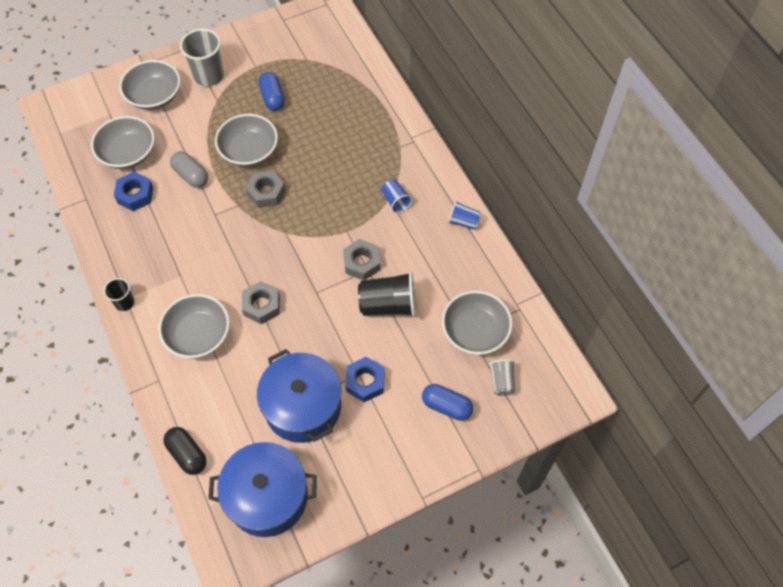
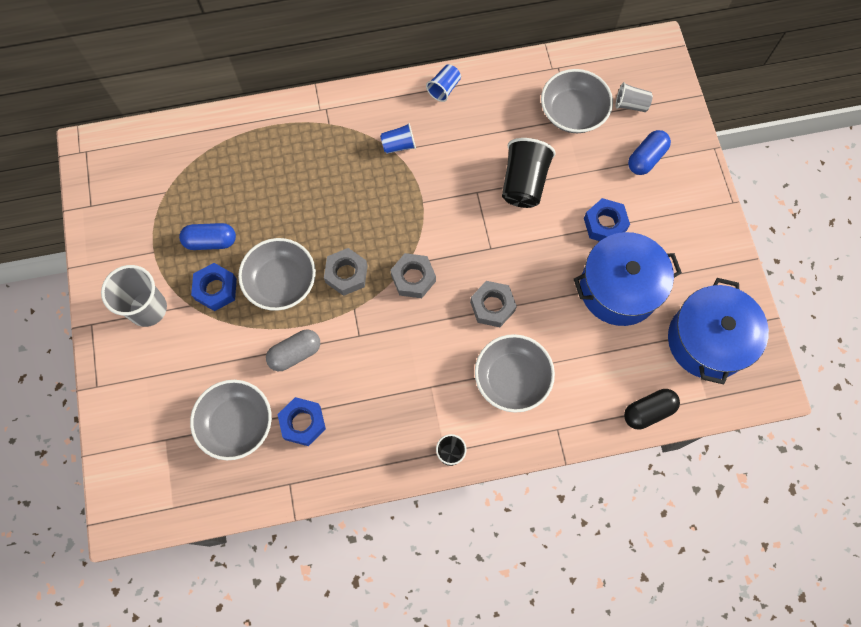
camera: 75 degrees left, 10 degrees up
grey bowl [119,60,180,110] -> none
grey nut [343,239,380,280] -> grey nut moved to [390,253,436,298]
none -> blue nut [191,263,237,311]

